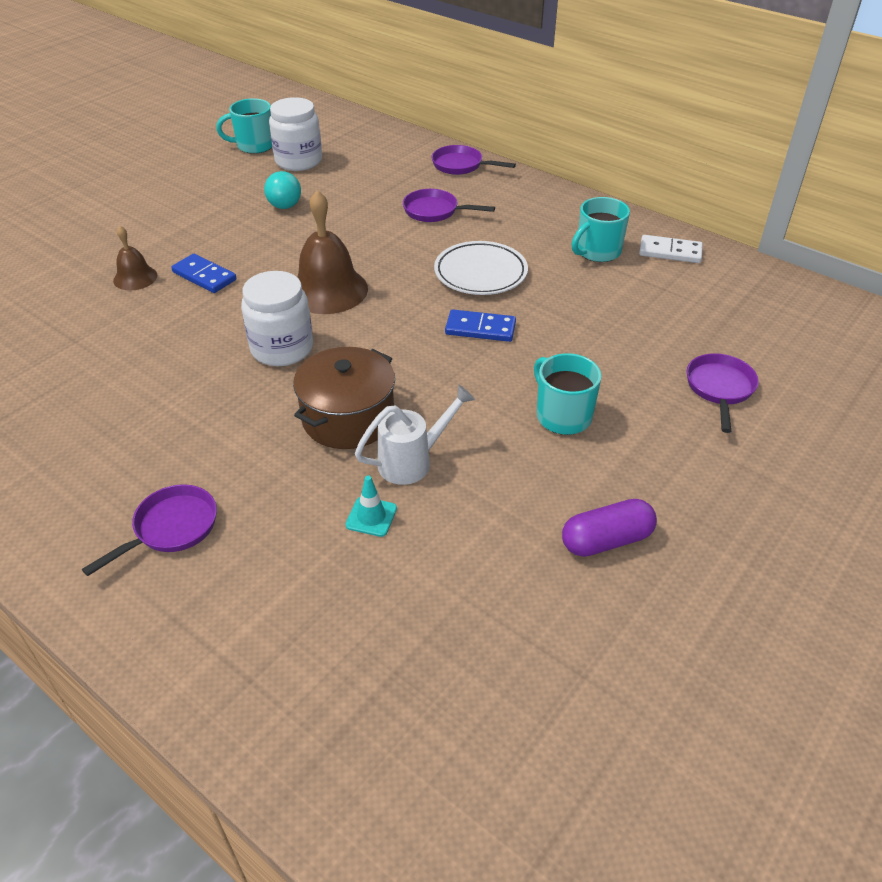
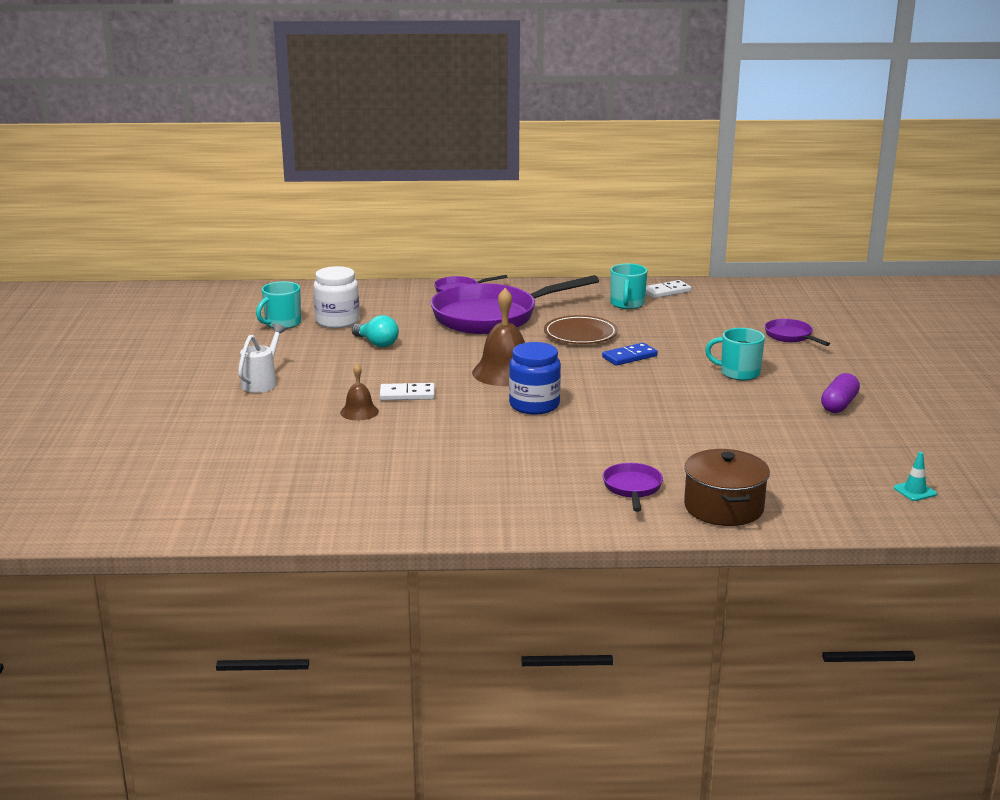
camera: 40 degrees left, 20 degrees down
blue domino [171,254,236,293] -> white domino [380,383,435,400]
white jar [241,271,313,366] -> blue jar [509,342,561,415]
brown pot [293,347,395,449] -> brown pot moved to [684,449,770,526]
turquoise traffic cone [345,476,397,537] -> turquoise traffic cone moved to [894,452,937,501]
white watering can [355,385,475,485] -> white watering can moved to [238,323,287,393]
purple pan [403,189,495,222] -> purple pan [431,275,599,334], size x2.26
white plate [434,241,528,295] -> brown plate [544,315,618,344]

